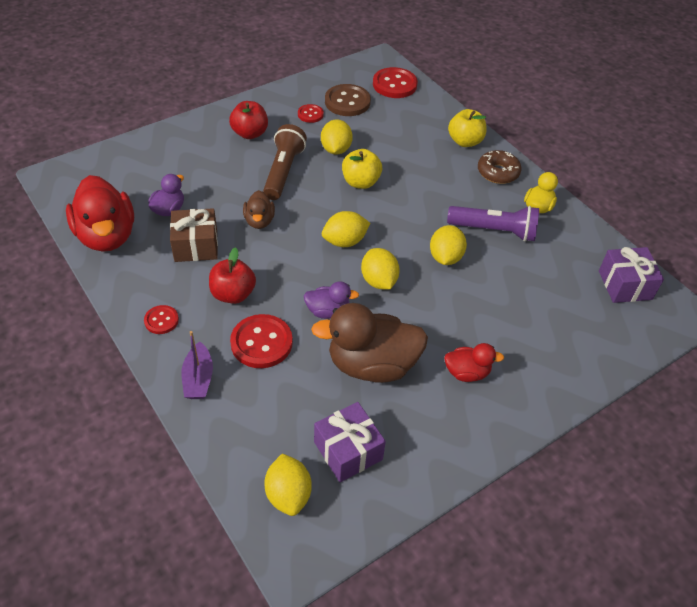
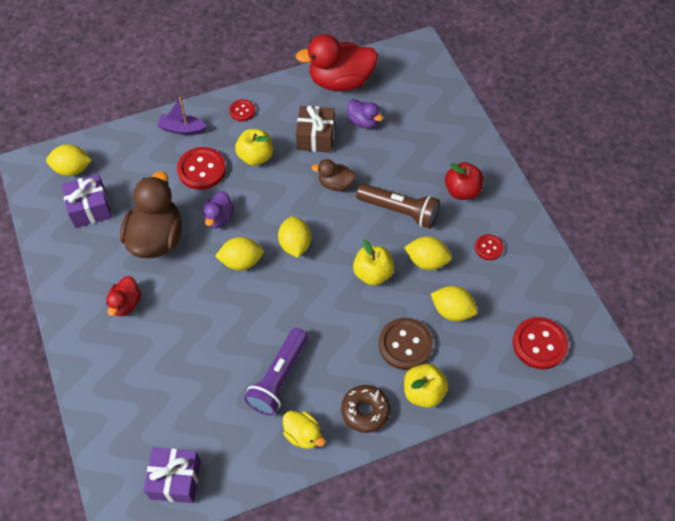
camera: 105 degrees right, 10 degrees up
red apple [209,247,256,304] -> yellow apple [235,129,273,166]
brown button [325,84,371,116] -> brown button moved to [379,318,433,370]
yellow lemon [430,225,467,265] -> yellow lemon moved to [431,286,478,321]

